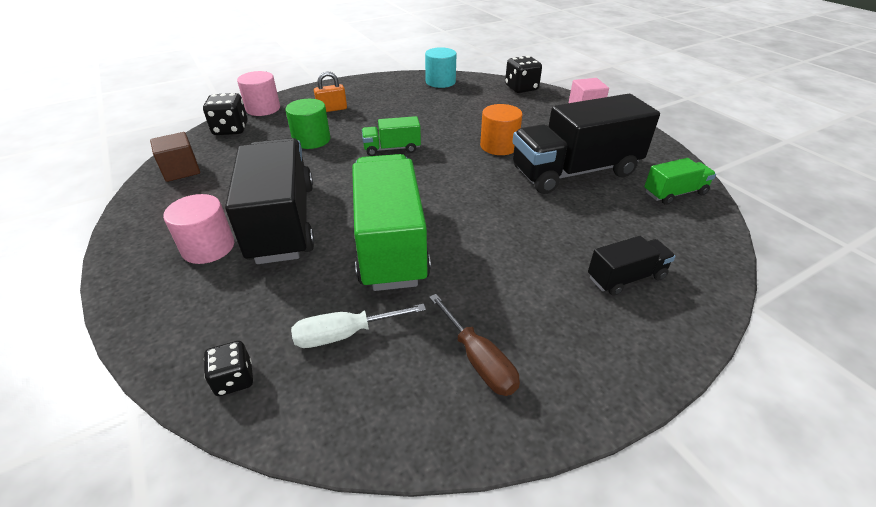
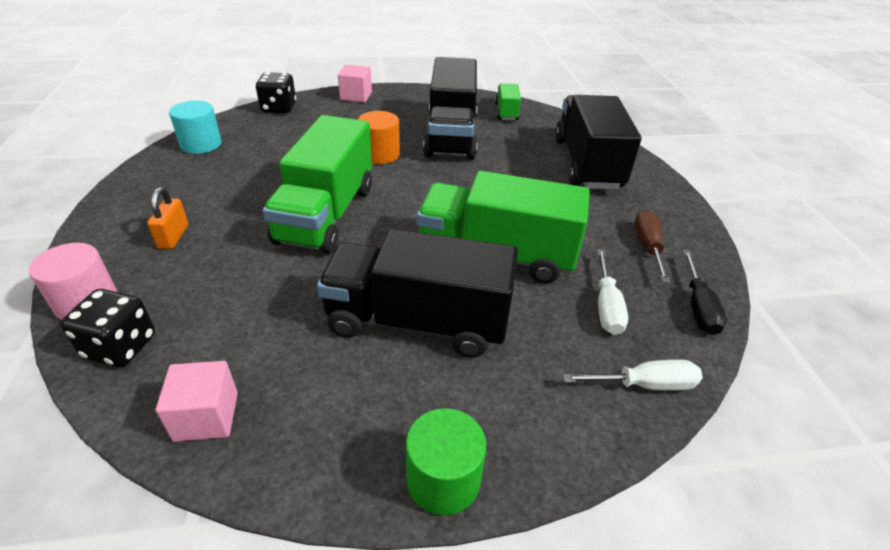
camera: 70 degrees left, 0 degrees up
brown cube [150,132,200,182] -> pink cube [156,361,238,442]
pink cylinder [163,194,234,264] -> none
black dice [204,341,253,396] -> white screwdriver [563,359,703,391]
green cylinder [285,99,331,149] -> green cylinder moved to [406,408,487,515]
green truck [362,116,421,156] -> green truck [262,115,372,254], size x2.10
brown screwdriver [429,294,520,396] -> brown screwdriver turned 75 degrees counterclockwise [635,210,670,283]
black truck [588,236,675,296] -> black truck [555,95,641,190], size x2.10
none -> black screwdriver [683,250,727,335]

